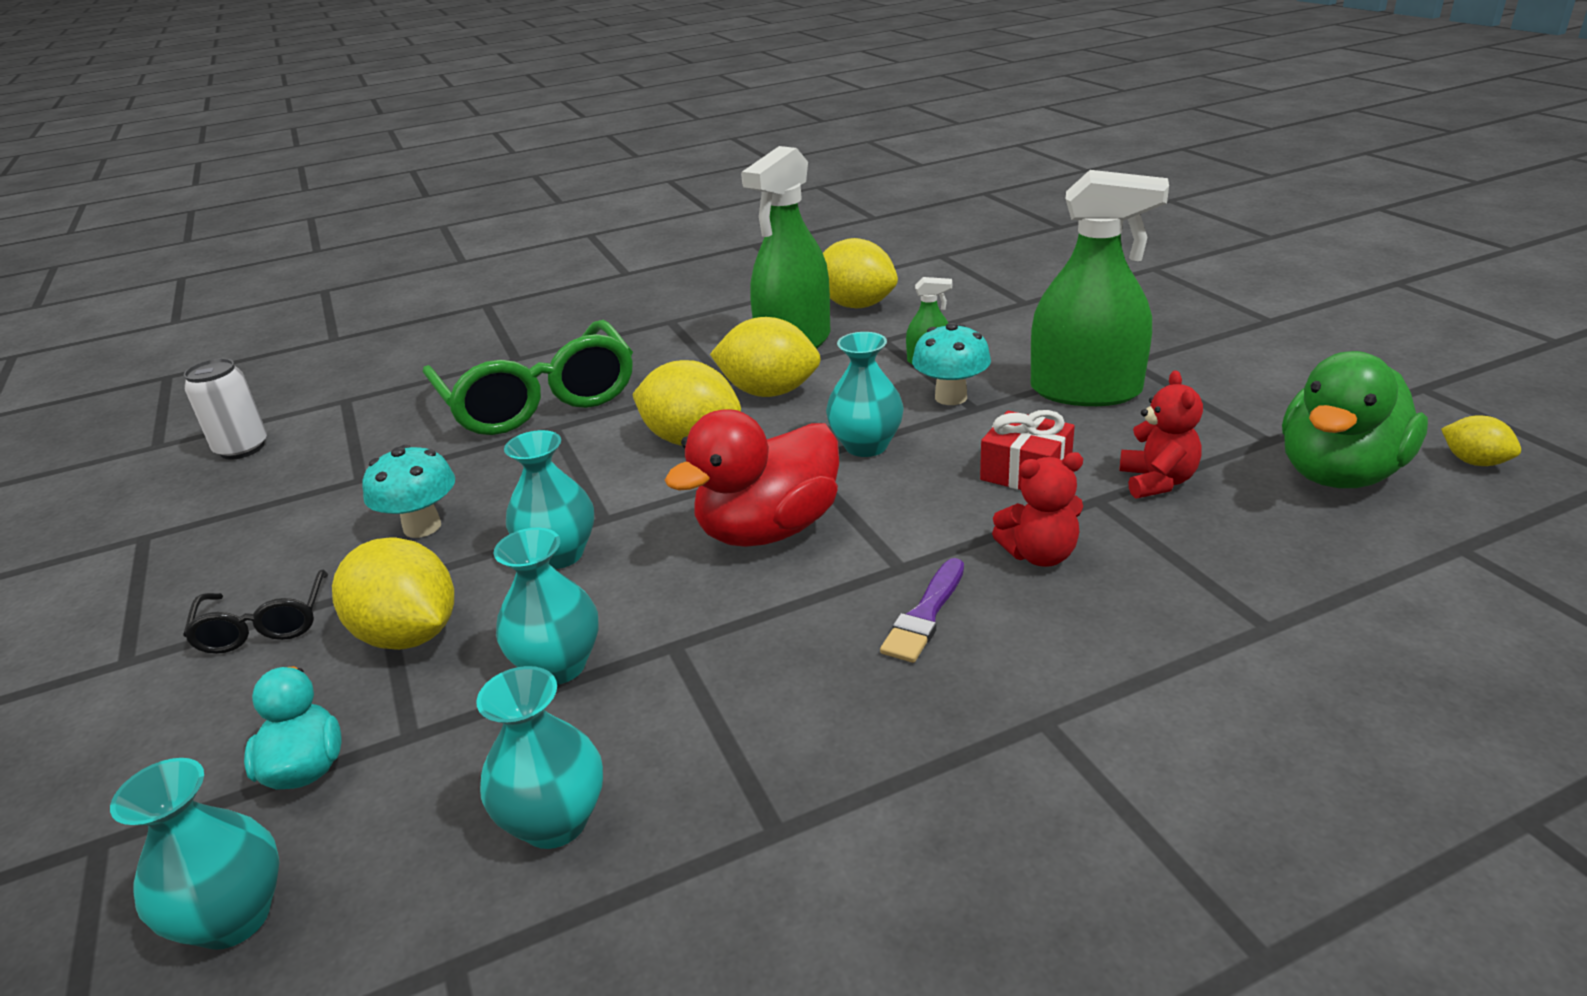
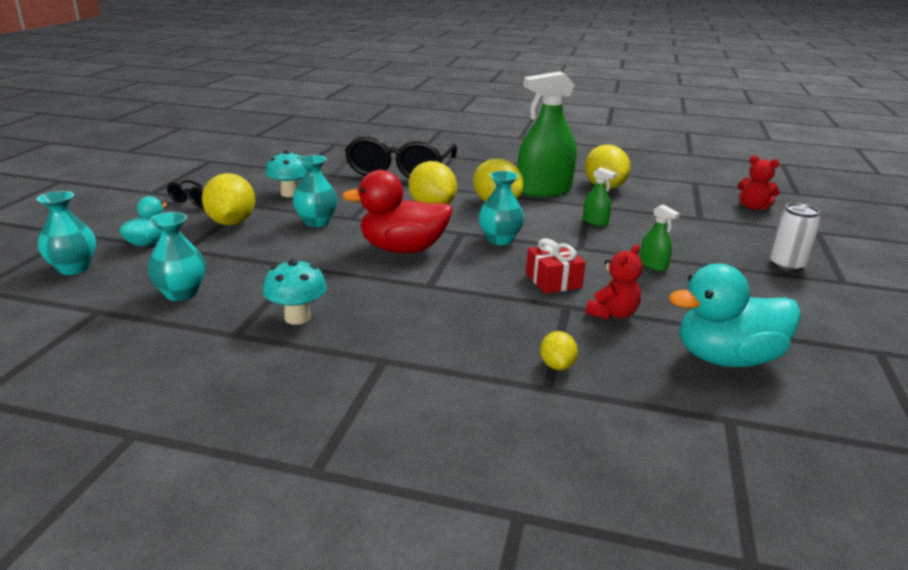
camera: 35 degrees right, 5 degrees down
white can [184,358,267,460] -> white can moved to [769,203,820,272]
green glasses [422,320,633,435] -> black glasses [345,136,457,178]
turquoise vase [493,528,598,685] -> none
purple brush [880,558,964,663] -> none
turquoise mushroom [912,322,991,405] -> turquoise mushroom moved to [263,259,327,325]
red teddy bear [992,452,1083,567] -> red teddy bear moved to [737,156,780,210]
green spray bottle [1031,170,1169,406] -> green spray bottle [640,205,680,271], size x0.43
green duck [1282,351,1428,488] -> turquoise duck [669,263,801,367]
yellow lemon [1441,415,1521,466] -> yellow lemon moved to [540,331,578,370]

